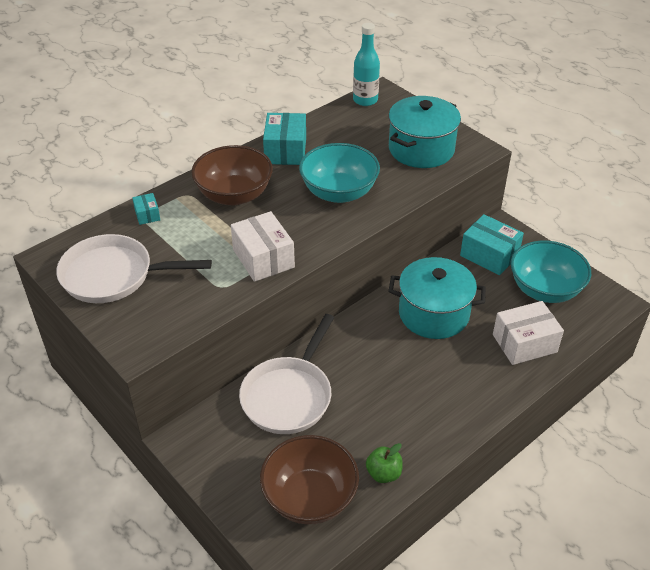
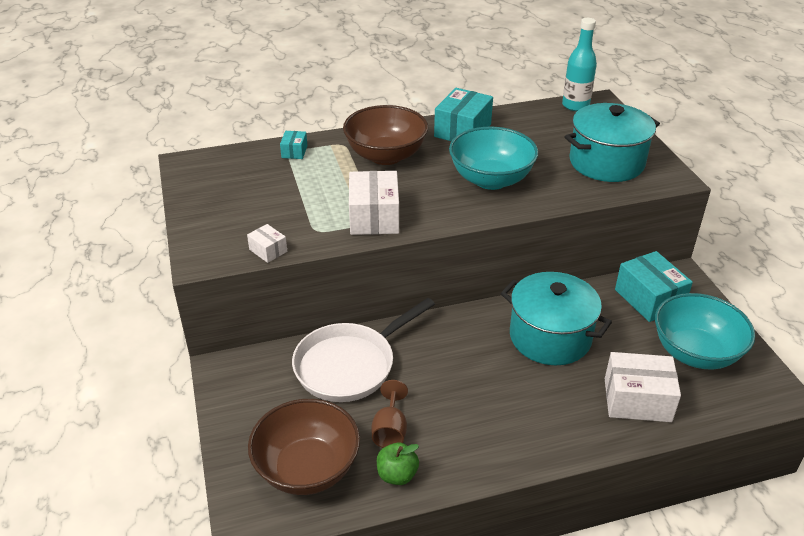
camera: 25 degrees right, 5 degrees down
white pan [56,234,212,303] -> none
none -> white box [247,224,287,263]
none -> brown goblet [371,380,408,448]

